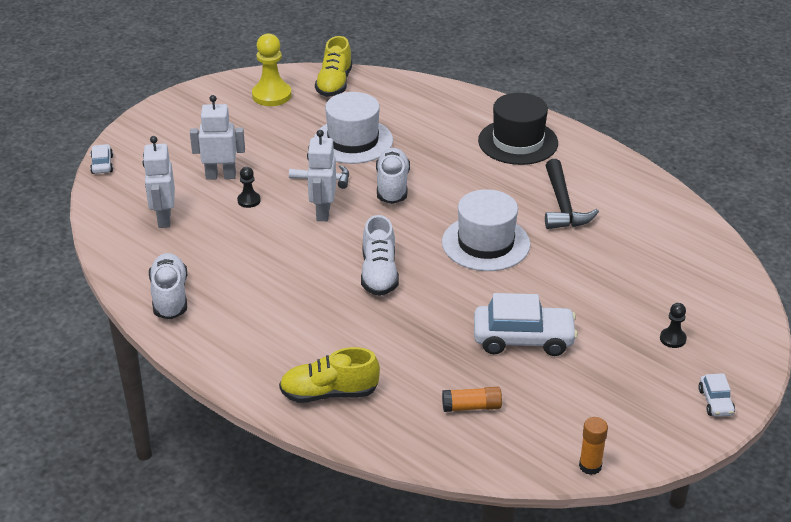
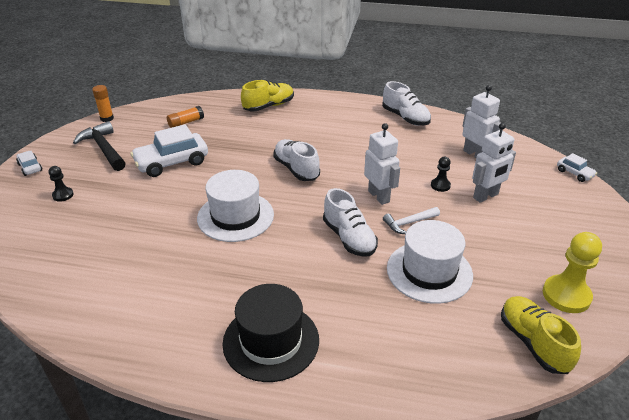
camera: 150 degrees right, 0 degrees up
black hammer [545,159,599,229] -> black hammer moved to [73,121,125,171]

